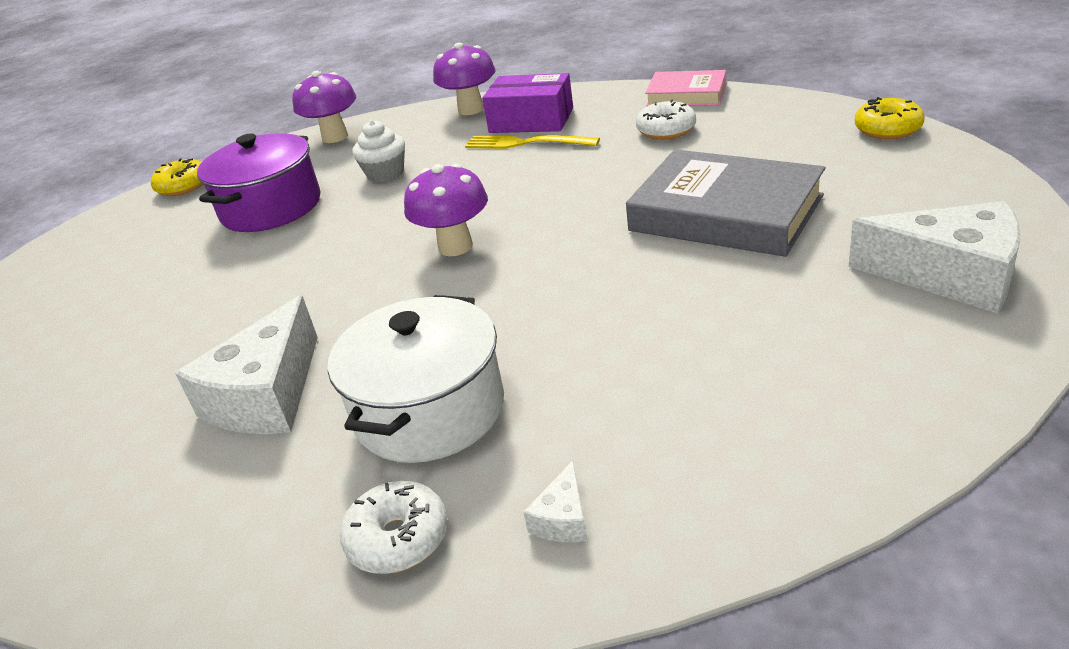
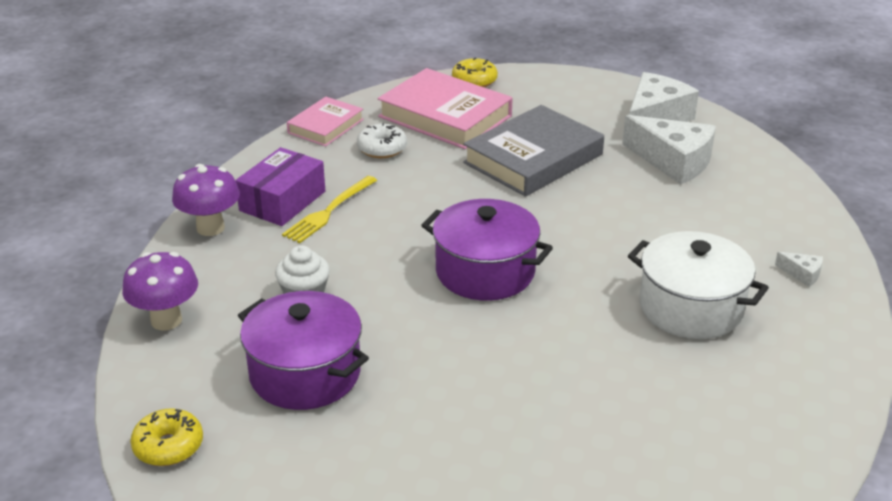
camera: 80 degrees left, 0 degrees up
white cheese [175,295,318,434] -> white cheese moved to [622,115,716,185]
white donut [340,481,448,574] -> none
purple mushroom [404,163,488,256] -> purple pot [421,199,553,301]
none -> pink book [378,68,513,149]

